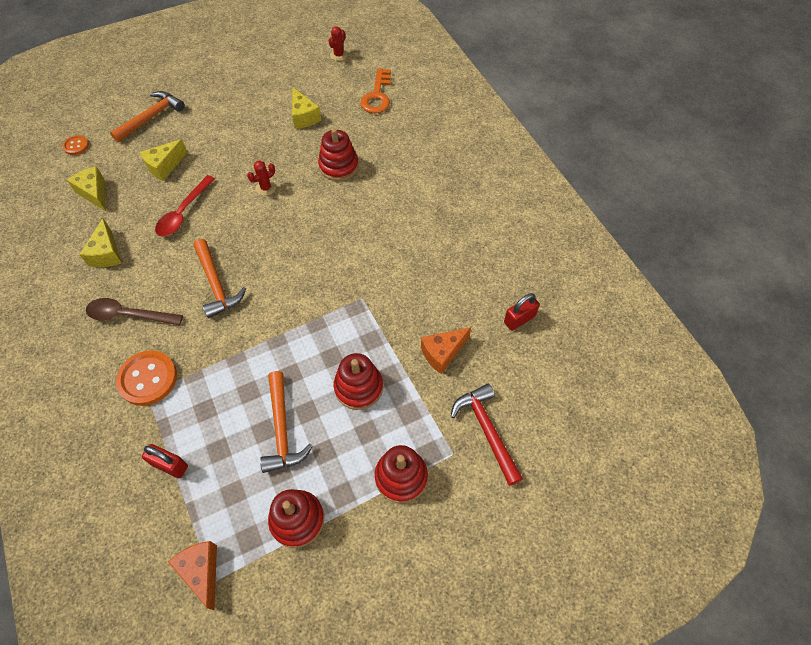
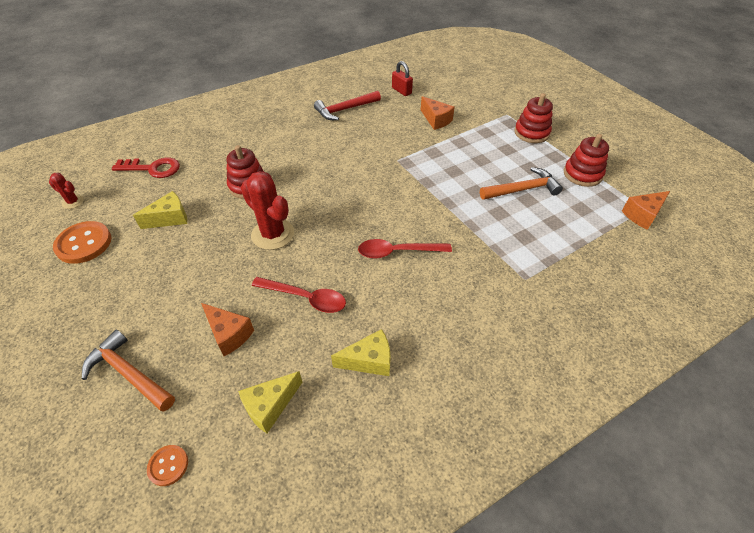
camera: 95 degrees left, 10 degrees down
brown spoon [86,298,183,325] -> none
orange button [116,350,177,406] -> orange button moved to [53,221,111,264]
yellow cheese [140,139,188,181] -> orange cheese [201,303,254,356]
red padlock [142,444,188,478] -> none
orange hammer [194,239,246,318] -> red spoon [358,239,452,259]
red cactus [247,160,276,196] -> red cactus [241,171,294,250], size x2.00
red stacking toy [334,353,383,410] -> none
orange key [360,68,391,113] -> red key [112,158,180,178]
red hammer [451,384,523,486] -> red hammer moved to [314,91,381,120]

